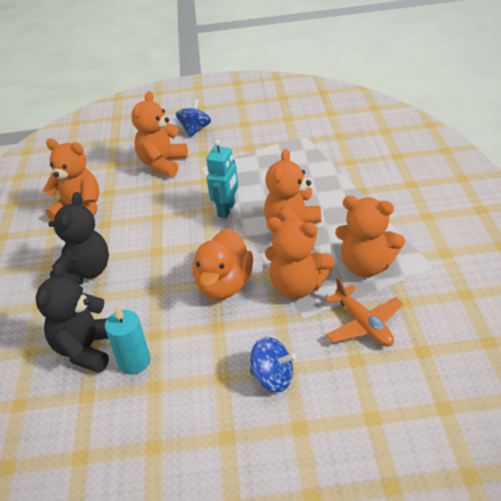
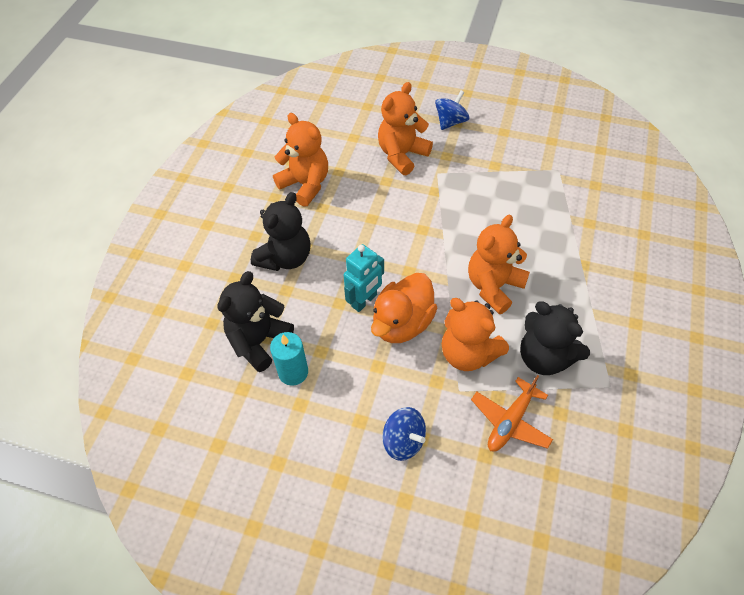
camera: 20 degrees right, 15 degrees up
turquoise robot [206,140,238,218] -> turquoise robot moved to [343,244,384,312]
orange plane [325,277,403,347] -> orange plane turned 45 degrees clockwise [471,375,553,451]
orange teddy bear [335,196,405,277] -> black teddy bear [520,301,590,375]

